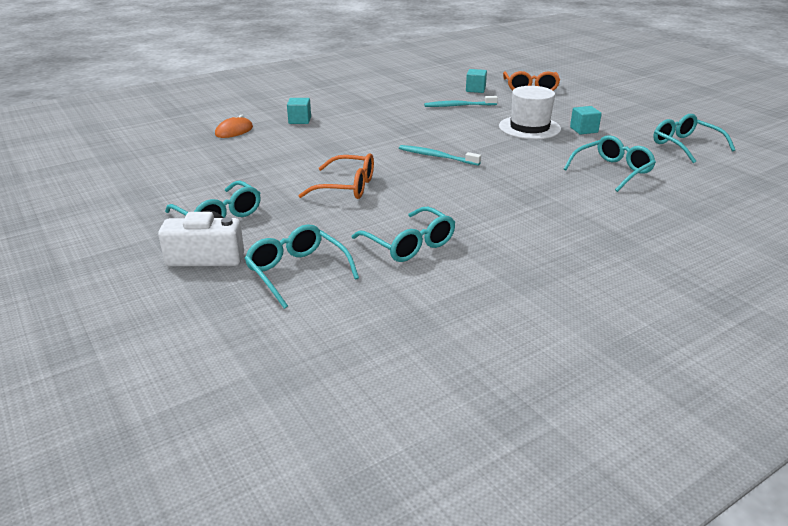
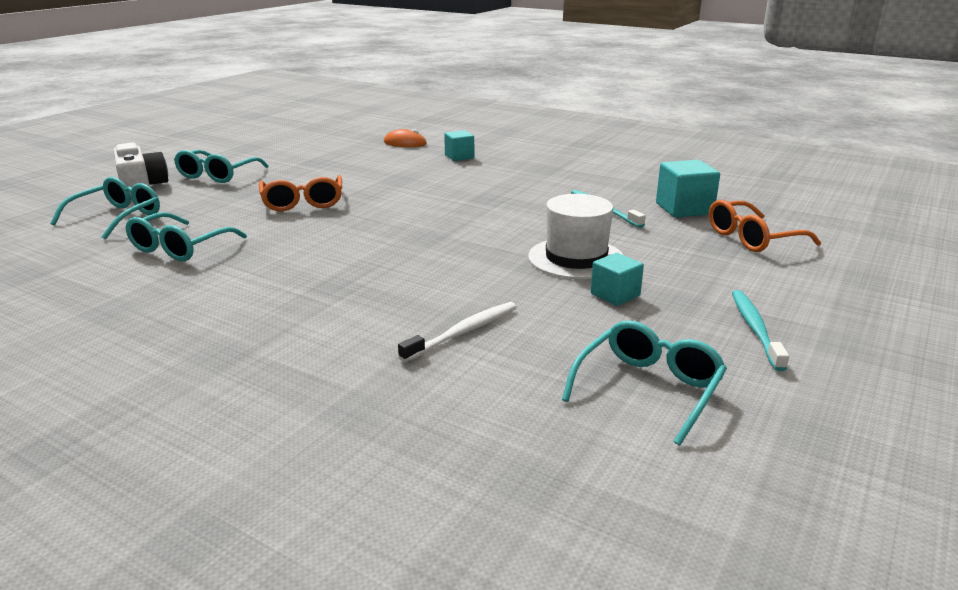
camera: 65 degrees right, 5 degrees down
turquoise toothbrush [399,145,481,166] -> turquoise toothbrush moved to [732,290,789,371]
turquoise cube [466,69,487,93] -> turquoise cube [656,160,720,218], size x1.55
turquoise glasses [564,135,656,192] -> white toothbrush [398,302,517,362]

